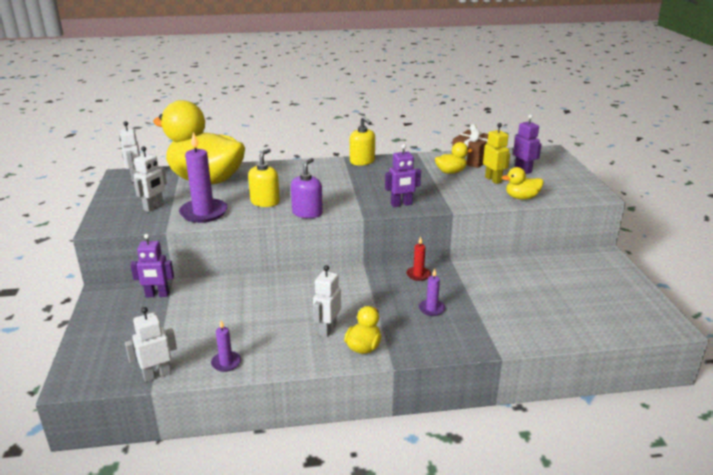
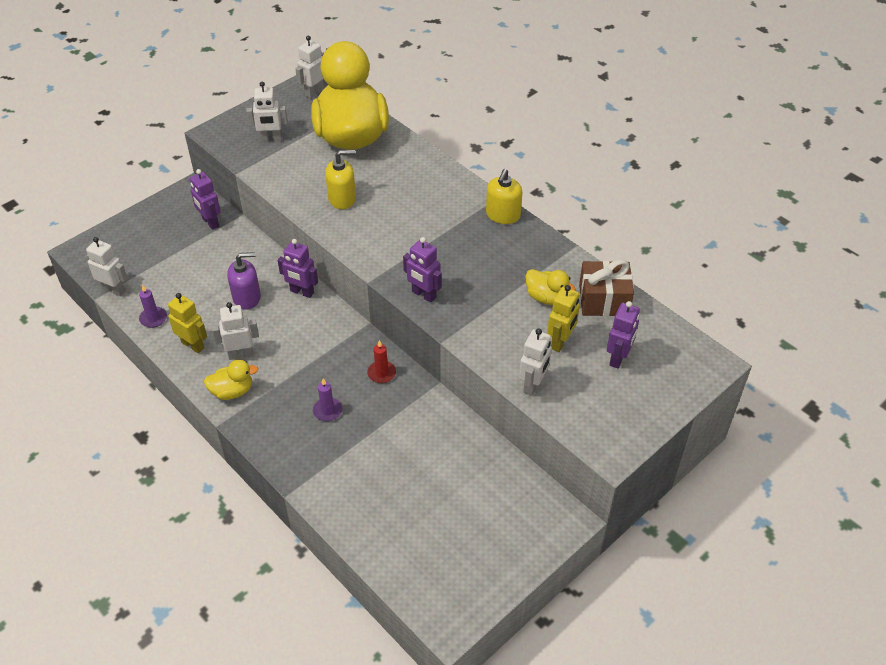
camera: 55 degrees right, 20 degrees up
purple candle [179,132,228,223] -> none
purple soap dispenser [291,158,323,218] -> purple soap dispenser moved to [227,252,261,310]
yellow duck [501,167,544,200] -> white robot [519,328,552,396]
none -> yellow robot [168,293,207,353]
none -> purple robot [278,239,318,298]

